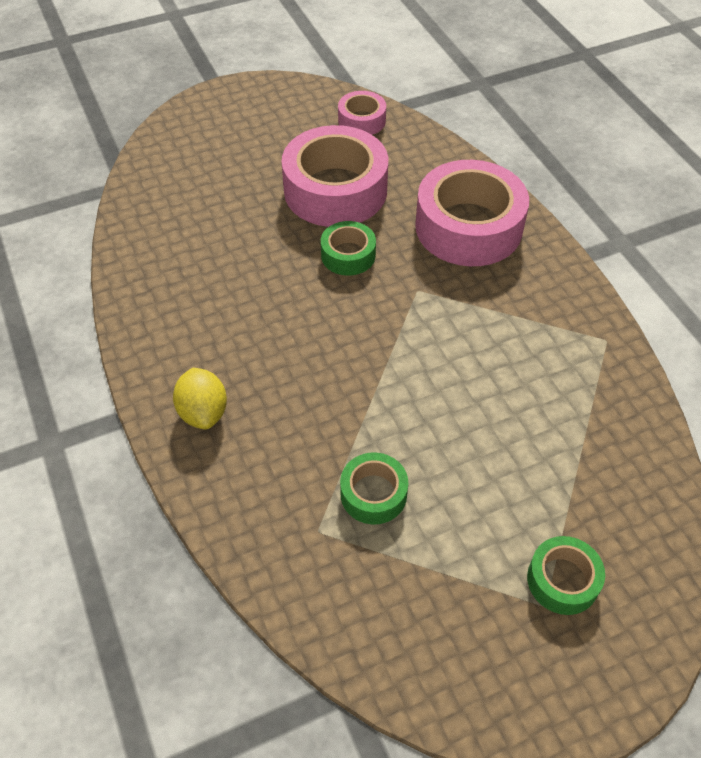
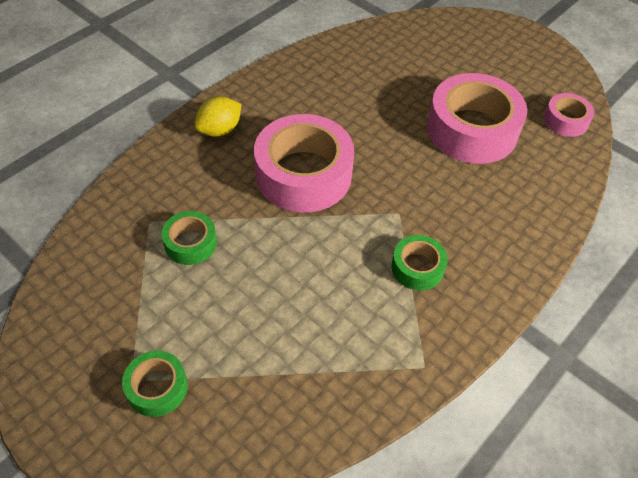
camera: 65 degrees right, 0 degrees up
green tape [321,221,376,276] -> green tape moved to [391,235,448,291]
pink tape [415,160,529,266] -> pink tape moved to [254,114,354,212]

